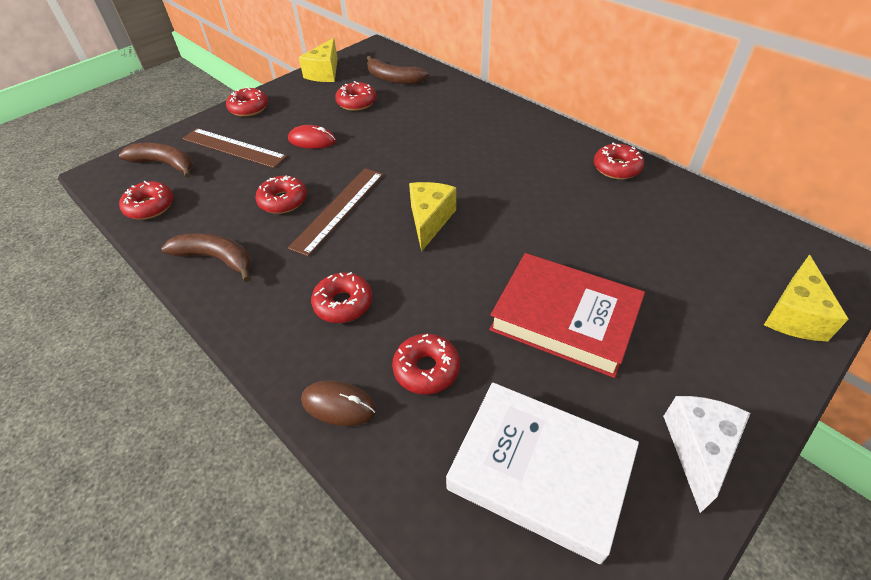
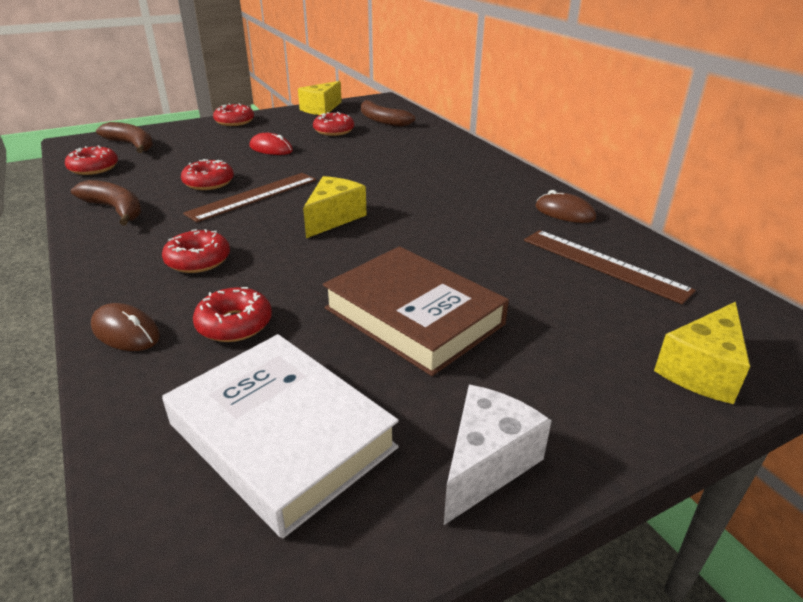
camera: 15 degrees right, 15 degrees down
brown ruler [183,128,287,168] -> brown ruler moved to [524,230,696,304]
red book [489,253,645,378] -> brown book [323,246,509,376]
red donut [594,143,644,179] -> brown mouse [535,190,596,223]

